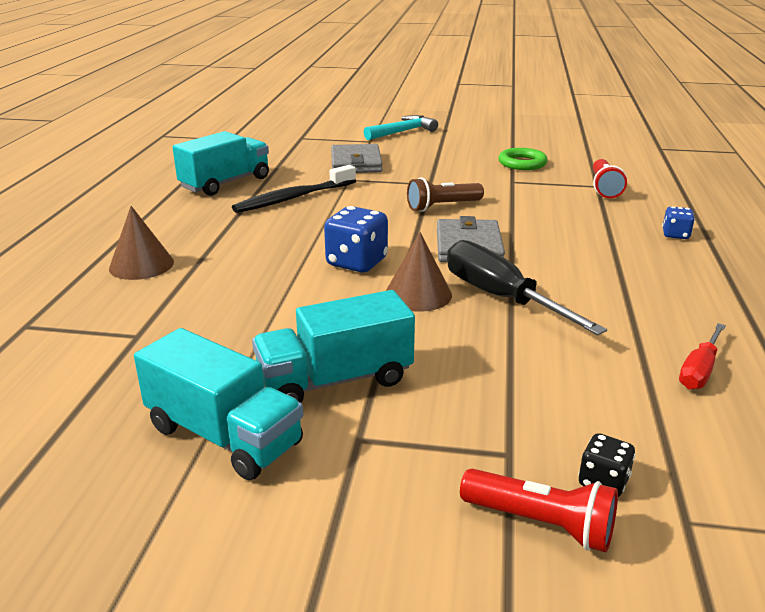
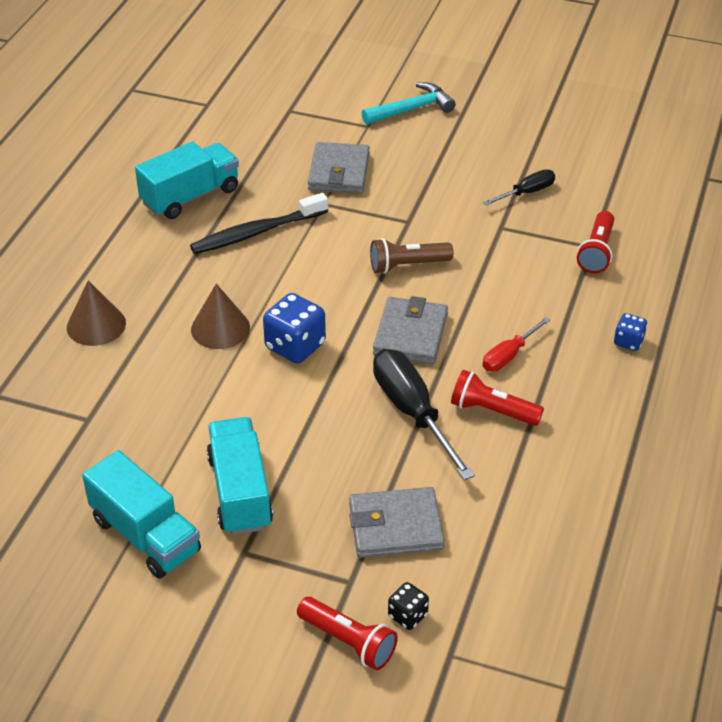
camera: 10 degrees right, 15 degrees up
turquoise truck [252,290,415,403] -> turquoise truck turned 90 degrees clockwise [206,417,273,535]
brown cone [386,232,452,312] -> brown cone moved to [191,284,250,349]
green ring [498,148,548,170] -> black screwdriver [483,169,555,206]
red screwdriver [679,323,726,389] -> red screwdriver moved to [482,317,550,371]
none -> grey wallet [349,487,445,558]
none -> red flashlight [451,370,544,426]

